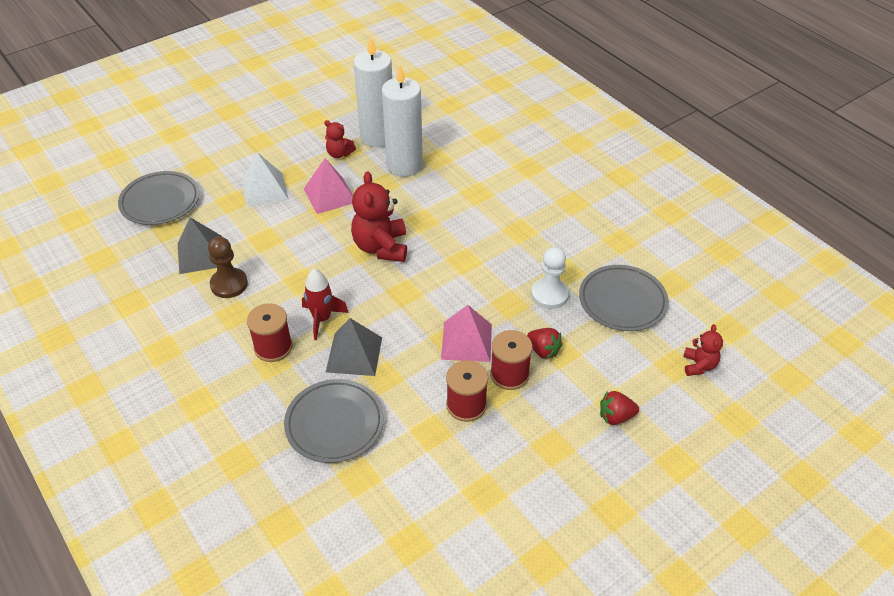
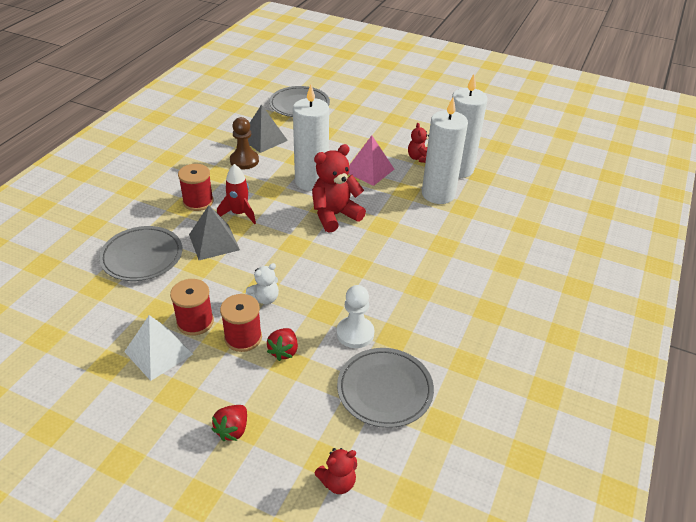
camera: 60 degrees right, 5 degrees down
white pyramid [242,152,289,207] -> white pyramid moved to [124,315,193,381]
pink pyramid [441,305,492,362] -> white teddy bear [246,263,279,304]
red strawberry [600,391,639,425] -> red strawberry turned 120 degrees counterclockwise [212,405,247,441]
none -> white candle [293,84,329,191]

